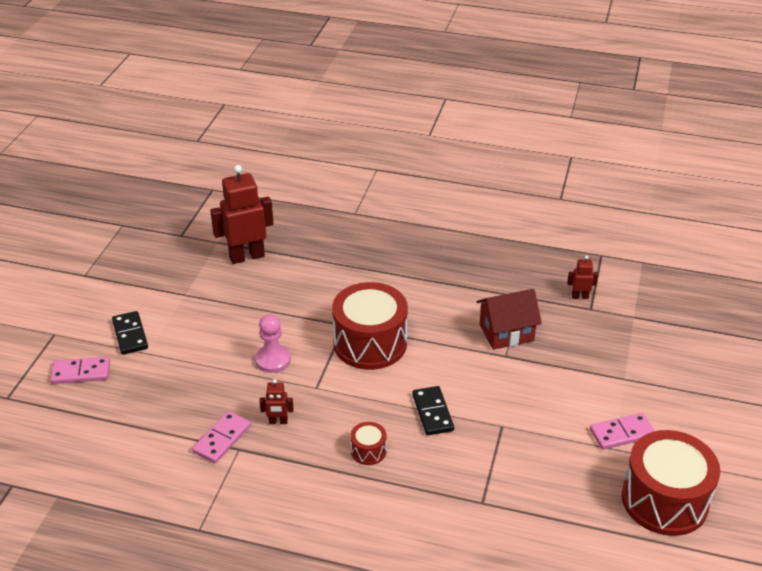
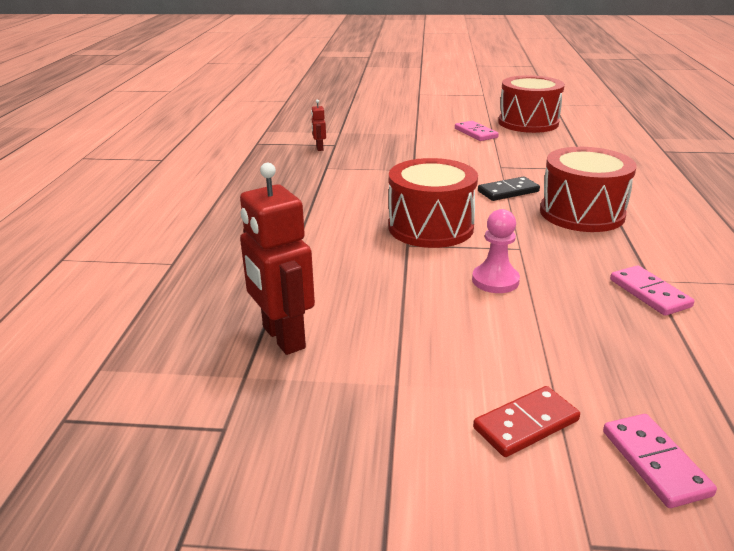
camera: 100 degrees left, 10 degrees down
black domino [112,311,148,355] -> red domino [473,386,580,457]
pink domino [192,411,251,463] -> pink domino turned 45 degrees clockwise [610,265,694,316]
red robot [259,379,294,424] -> none
red drum [350,422,387,465] -> red drum [540,147,637,232], size x2.28
red house [477,289,542,350] -> none

